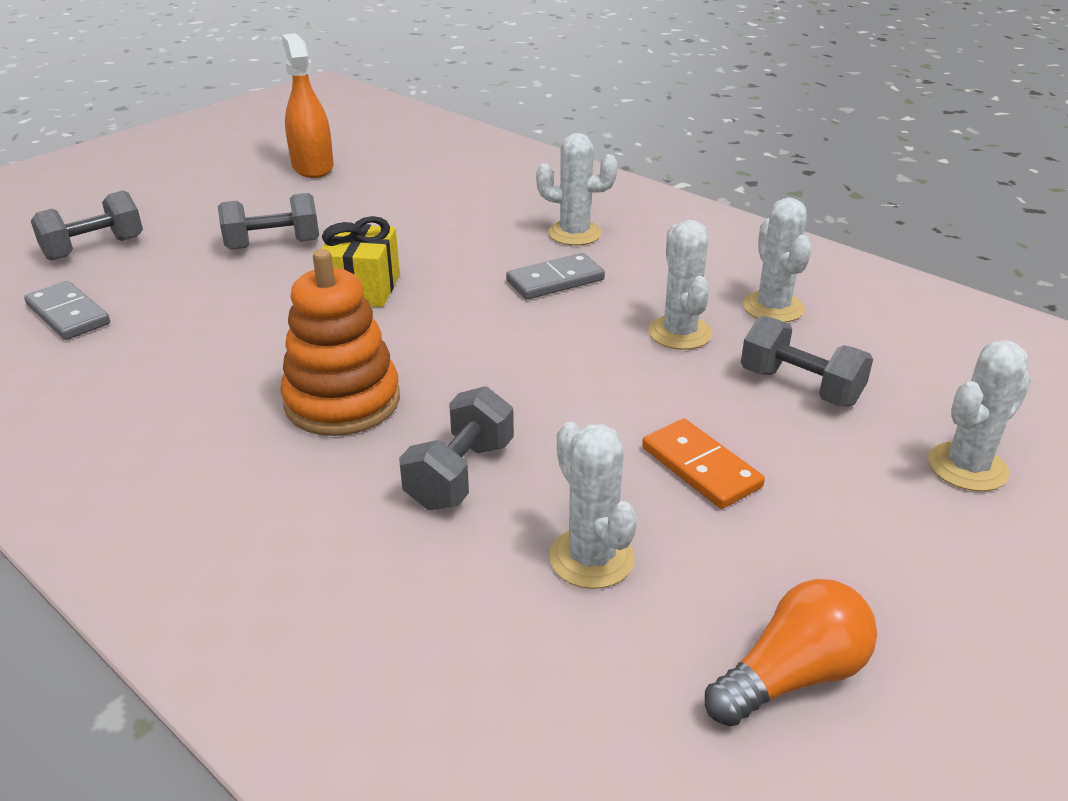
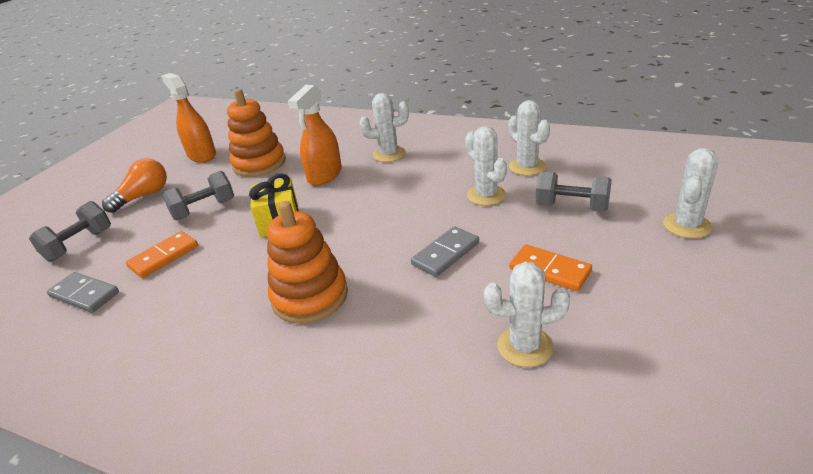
camera: 15 degrees left, 0 degrees up
grey dumbbell [399,386,514,510] -> none
grey domino [506,253,605,300] -> grey domino moved to [411,226,479,277]
white cactus [549,422,637,589] -> white cactus turned 45 degrees counterclockwise [484,262,570,367]
orange light bulb [705,579,877,726] -> orange light bulb moved to [102,158,167,213]
none -> orange domino [126,231,198,278]
none -> orange stacking toy [227,89,286,177]
none -> orange spray bottle [288,85,342,186]

